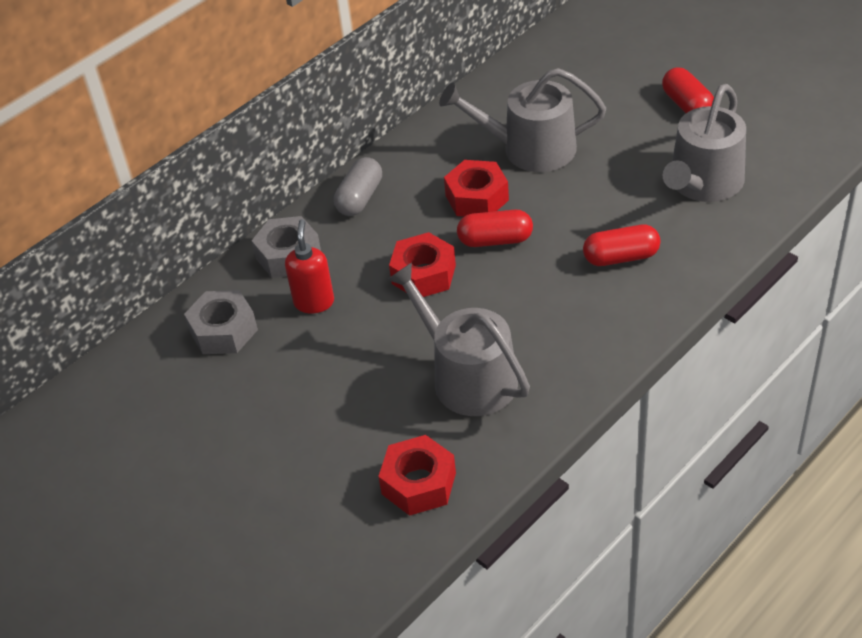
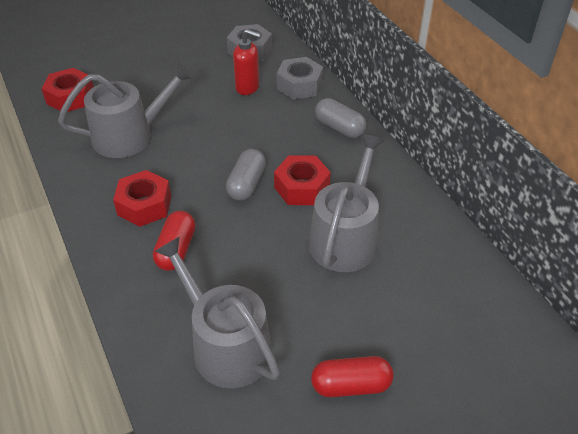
camera: 105 degrees right, 0 degrees up
red nut [389,232,456,297] -> red nut moved to [113,170,171,227]
red capsule [457,210,533,247] -> grey capsule [226,149,266,201]

